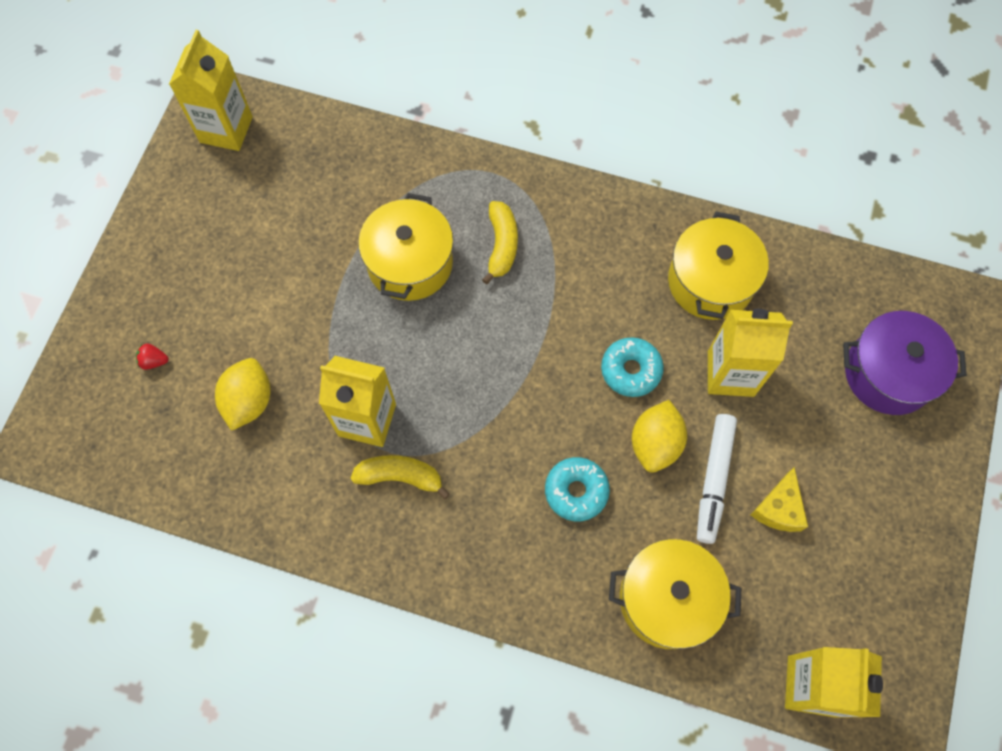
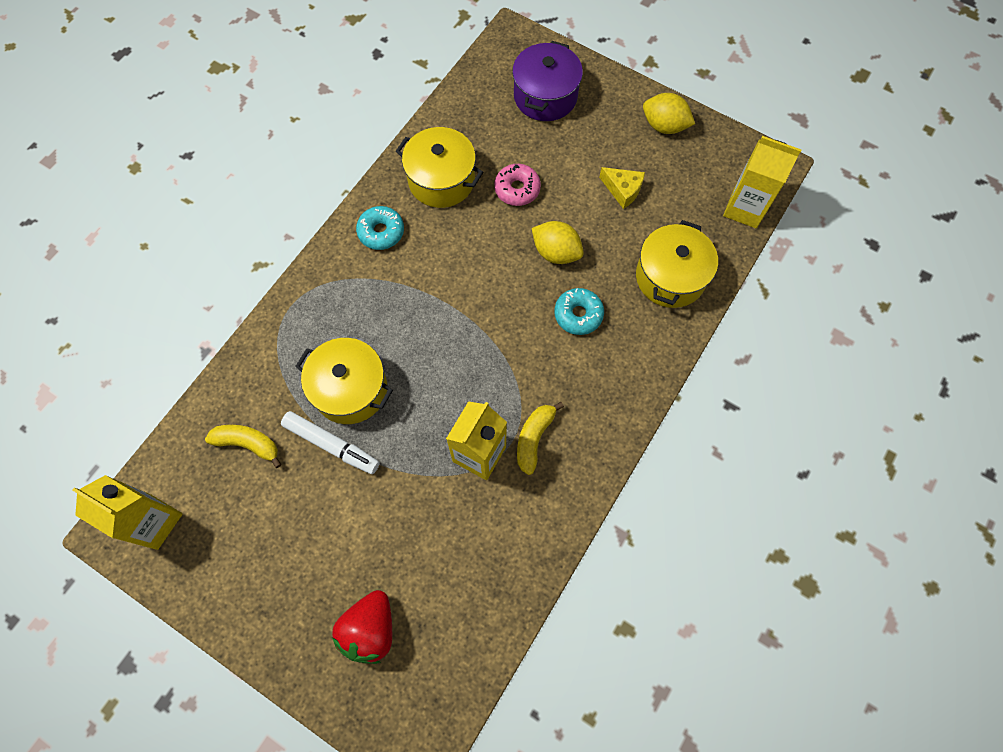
camera: 75 degrees left, 0 degrees up
red strawberry [136,343,169,370] -> red strawberry [332,590,392,664], size x2.42
yellow lemon [215,358,271,431] -> yellow lemon moved to [643,93,695,134]
yellow banana [482,201,518,284] -> yellow banana moved to [205,425,281,468]
turquoise donut [601,337,664,397] -> turquoise donut moved to [356,206,404,250]
white marker [697,414,737,544] -> white marker moved to [281,411,380,474]
yellow carton [708,309,793,397] -> pink donut [494,164,541,206]

